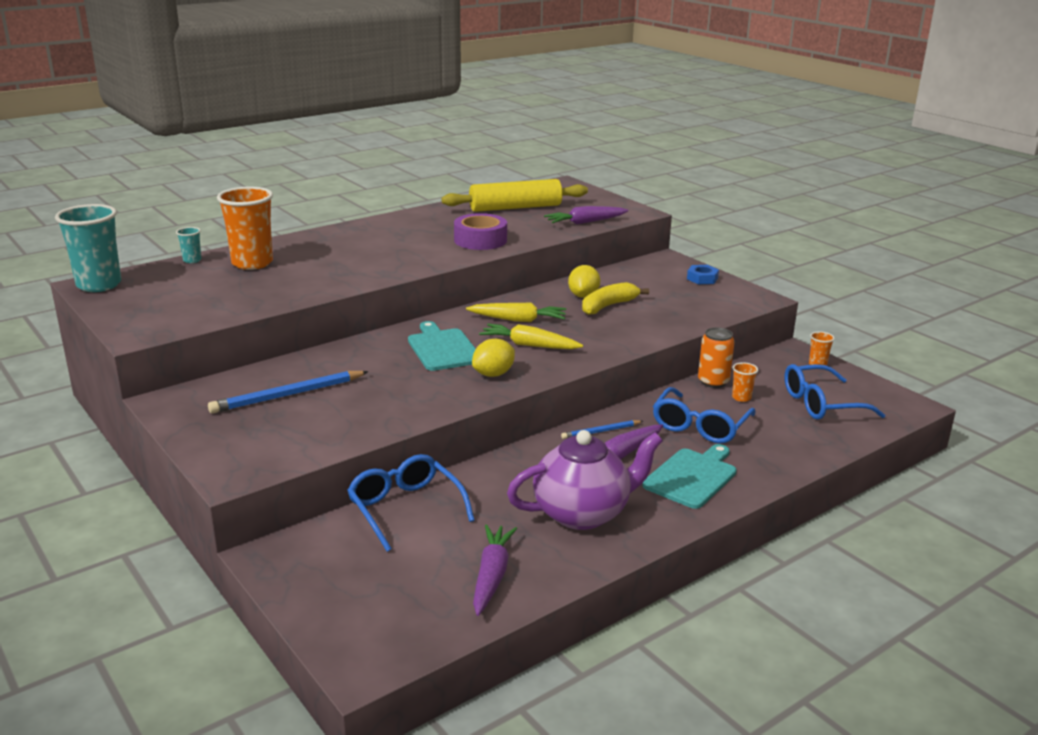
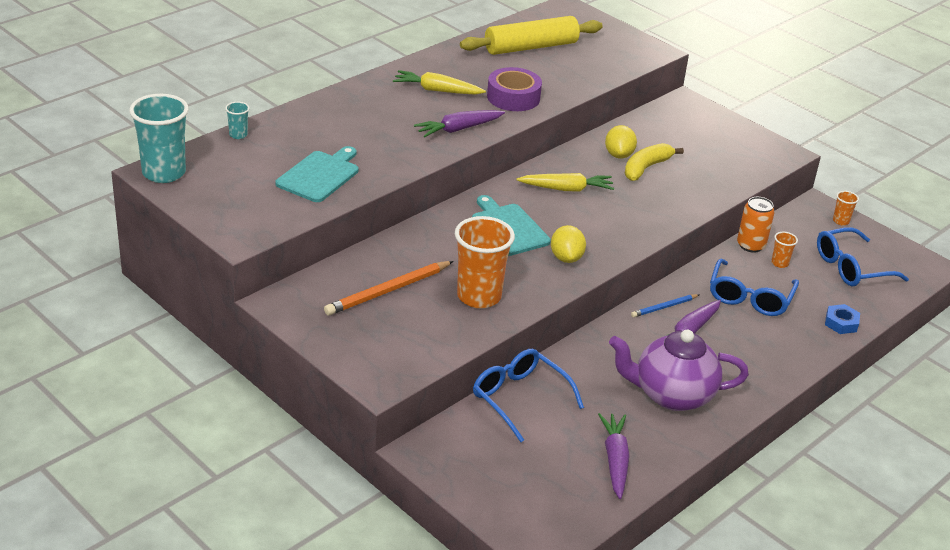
camera: 10 degrees left, 10 degrees up
blue pencil [208,371,369,414] -> orange pencil [324,261,453,316]
orange cup [217,187,273,270] -> orange cup moved to [455,216,515,308]
yellow lemon [472,339,515,377] -> yellow lemon turned 45 degrees counterclockwise [551,225,586,263]
yellow carrot [479,324,583,349] -> yellow carrot moved to [393,70,486,95]
purple teapot [507,430,663,530] -> purple teapot turned 150 degrees counterclockwise [609,329,749,411]
purple carrot [544,206,628,225] -> purple carrot moved to [414,110,505,138]
turquoise cutting board [642,444,737,509] -> turquoise cutting board moved to [275,146,359,202]
blue nut [687,265,719,284] -> blue nut moved to [825,304,860,334]

